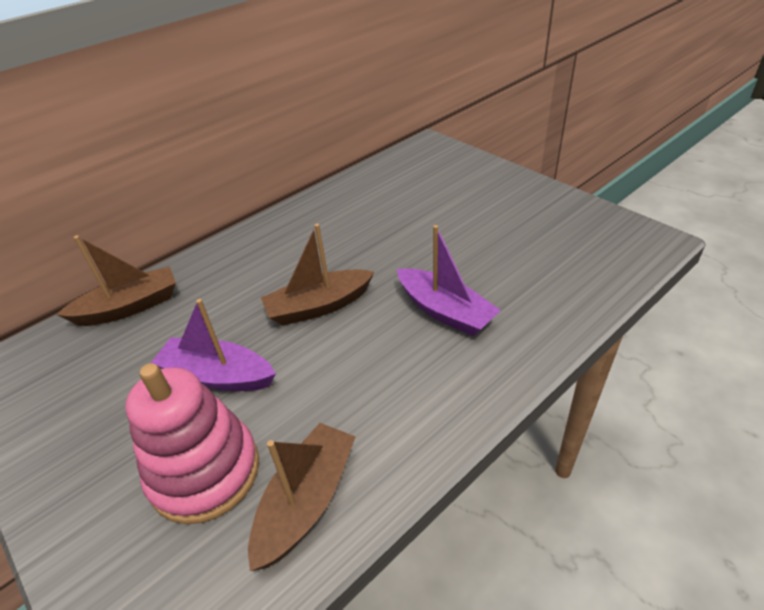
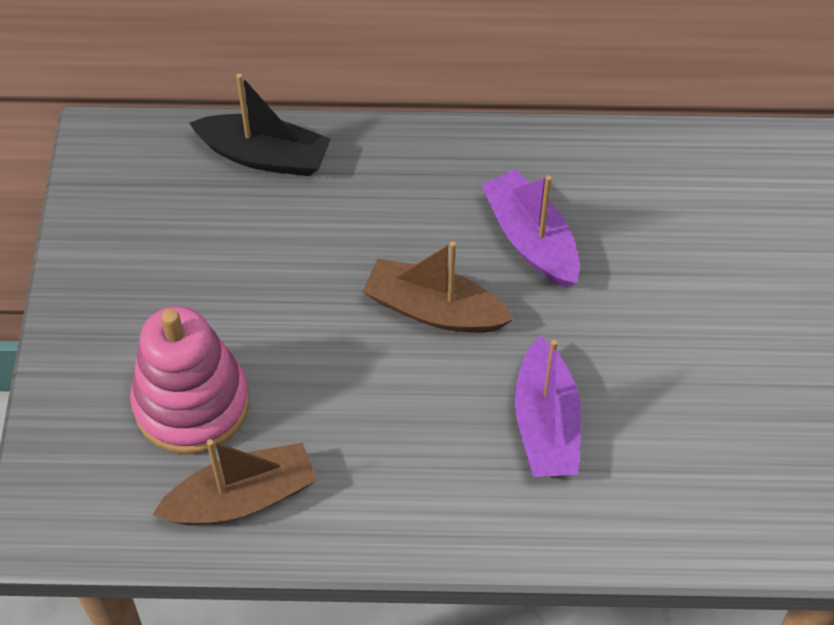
camera: 40 degrees right, 15 degrees up
brown boat [56,235,176,326] -> black boat [189,73,331,176]
purple boat [151,299,276,391] -> purple boat moved to [481,169,580,288]

